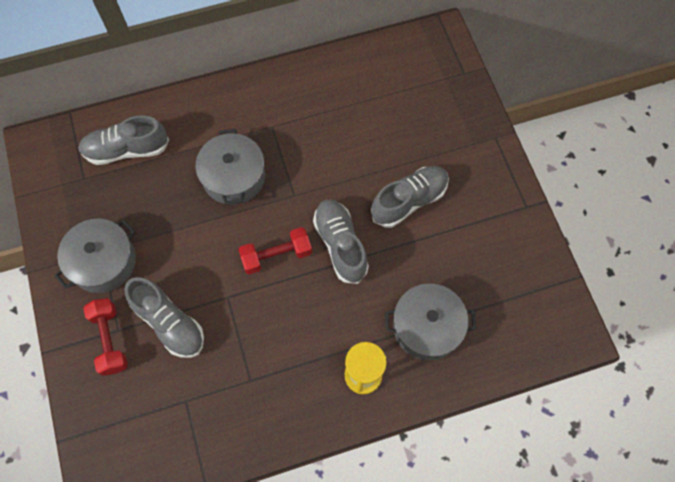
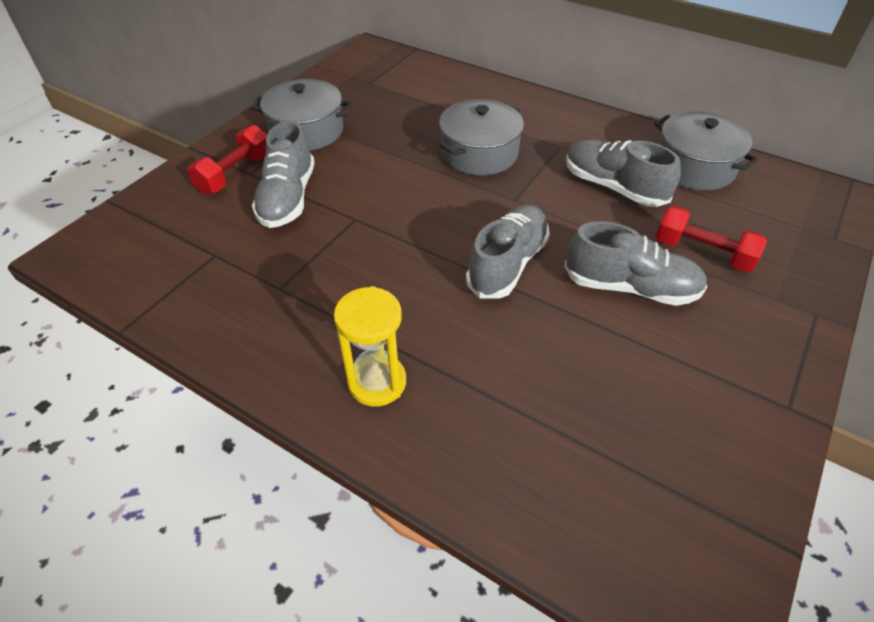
camera: 50 degrees right, 20 degrees down
grey shoe [79,115,169,165] -> grey shoe moved to [566,139,681,207]
red dumbbell [238,227,312,275] -> red dumbbell moved to [656,206,767,273]
grey pot [385,284,476,360] -> grey pot moved to [654,111,758,190]

